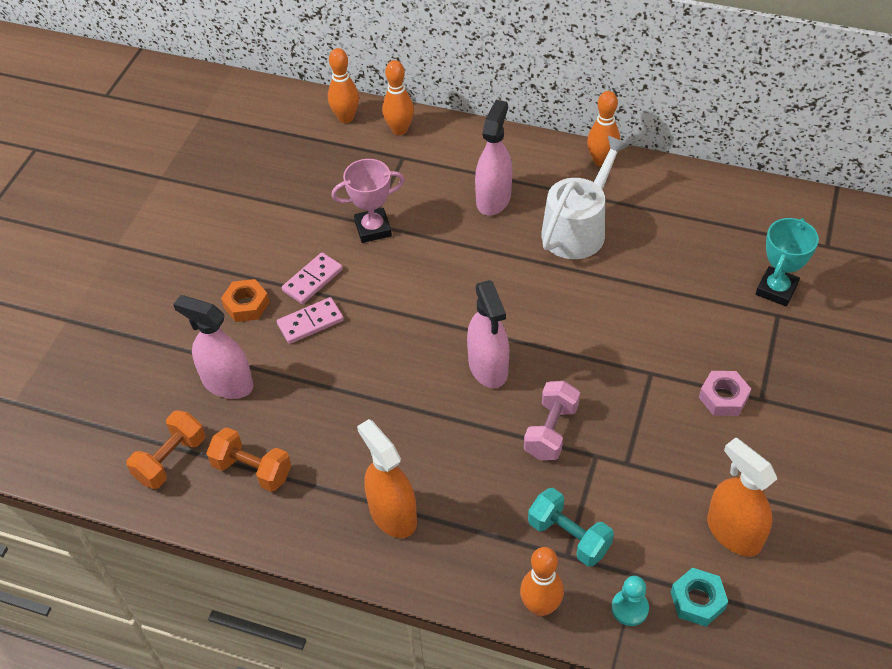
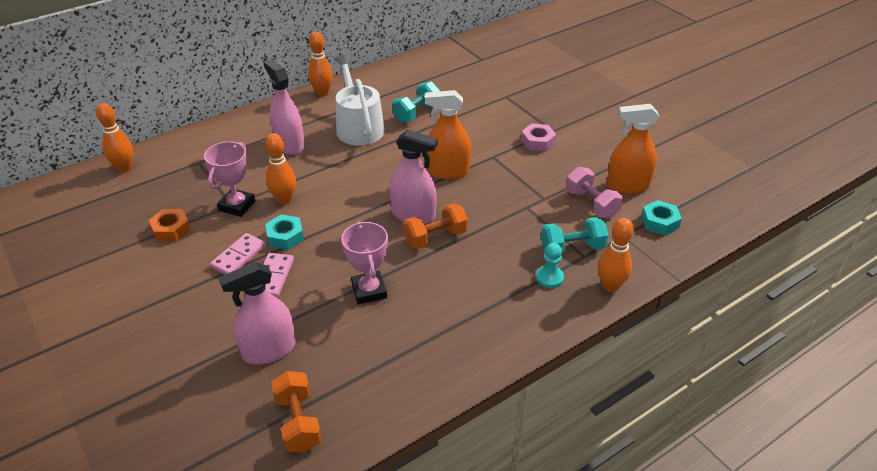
camera: 55 degrees left, 10 degrees down
orange dumbbell [206,427,291,492] -> orange dumbbell moved to [403,204,468,249]
orange nut [221,279,270,322] -> orange nut moved to [149,209,191,242]
pink domino [282,253,343,304] -> pink domino turned 45 degrees clockwise [210,233,266,274]
orange spray bottle [357,419,417,538] -> orange spray bottle moved to [425,90,471,179]
orange bowling pin [382,60,414,135] -> orange bowling pin moved to [265,133,296,204]
pink dumbbell [524,381,580,460] -> pink dumbbell moved to [566,167,623,219]
turquoise pawn [611,576,649,626] -> turquoise pawn moved to [536,243,564,288]
turquoise trophy [756,218,819,306] -> none
none -> turquoise nut [265,214,304,250]
none -> pink trophy [341,221,388,304]
none -> turquoise dumbbell [392,81,440,123]

